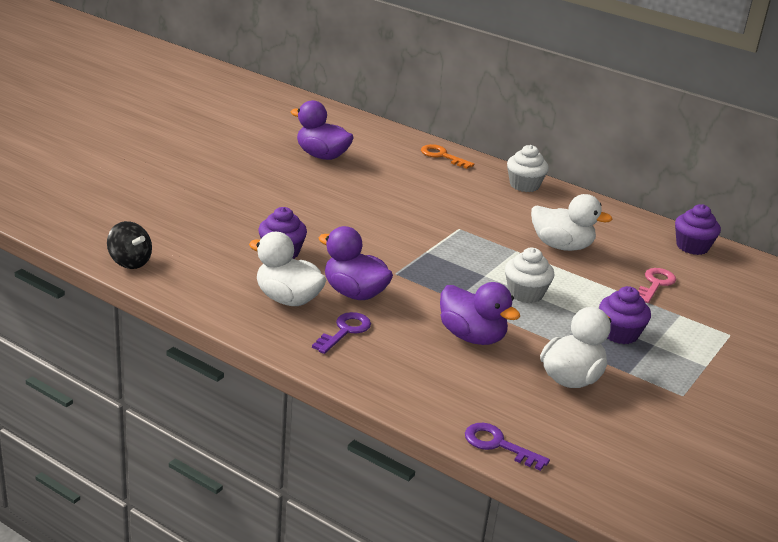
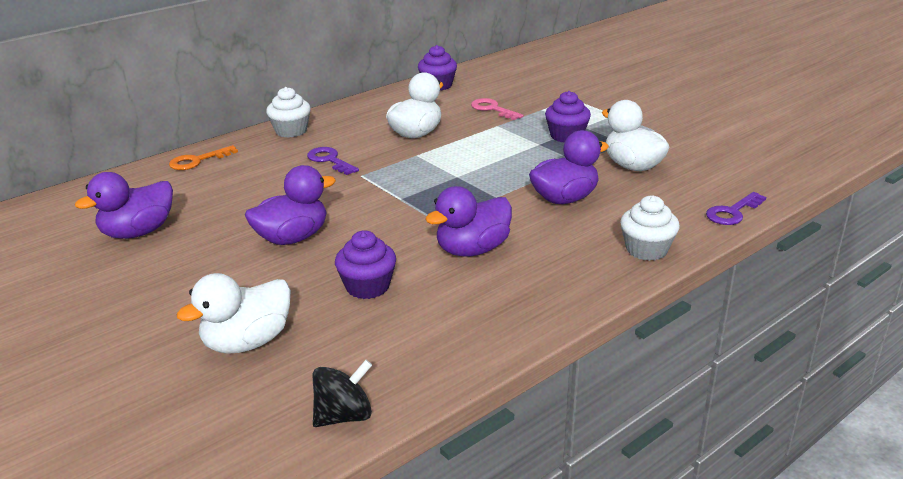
camera: 70 degrees left, 0 degrees up
white duck [249,232,326,306] -> white duck moved to [177,273,291,354]
purple key [312,312,371,354] -> purple key moved to [307,147,359,175]
white cupcake [505,248,554,303] -> white cupcake moved to [620,196,680,261]
none -> purple duck [245,165,336,245]

